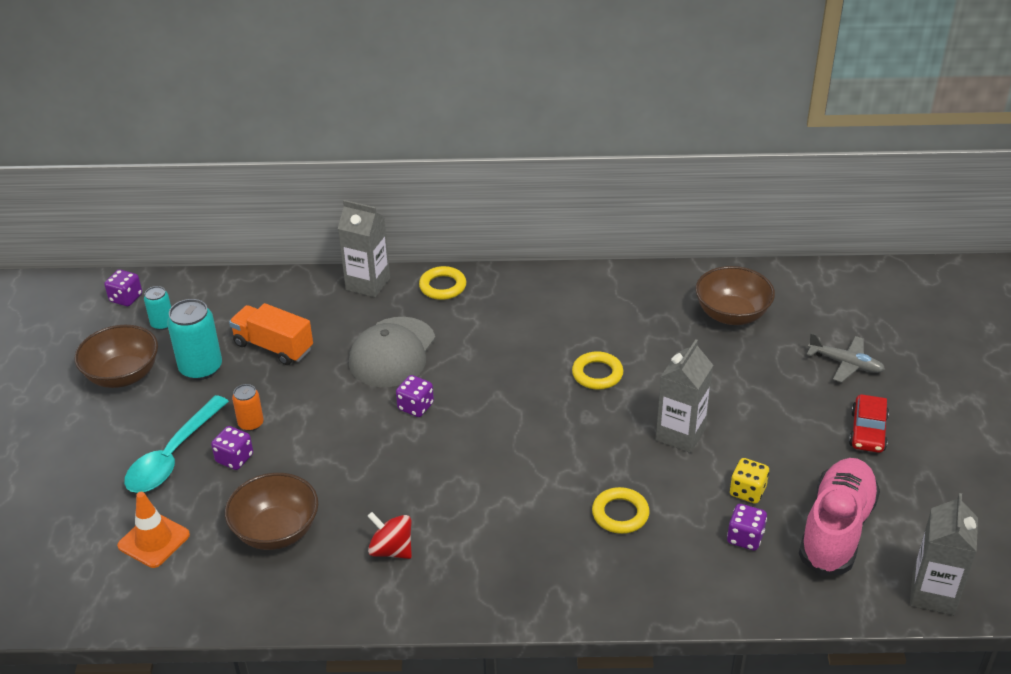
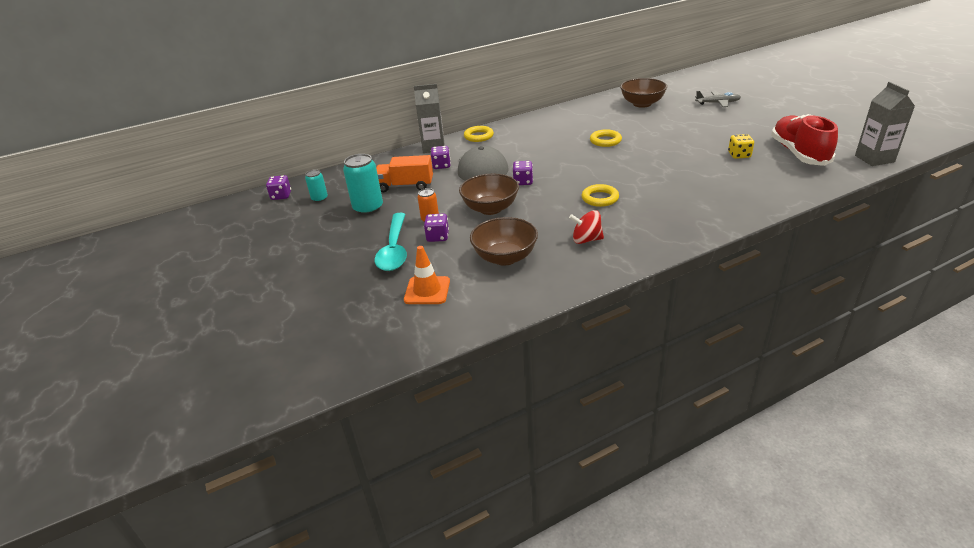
camera: 25 degrees left, 5 degrees down
brown bowl [74,325,158,388] -> brown bowl moved to [459,174,519,215]
yellow ring [592,487,650,534] -> yellow ring moved to [582,184,619,207]
grey carton [656,339,713,453] -> none
purple dice [727,504,767,551] -> purple dice moved to [431,146,451,169]
pink shoe [799,458,880,576] -> red shoe [771,114,838,166]
red car [849,394,889,453] -> none

